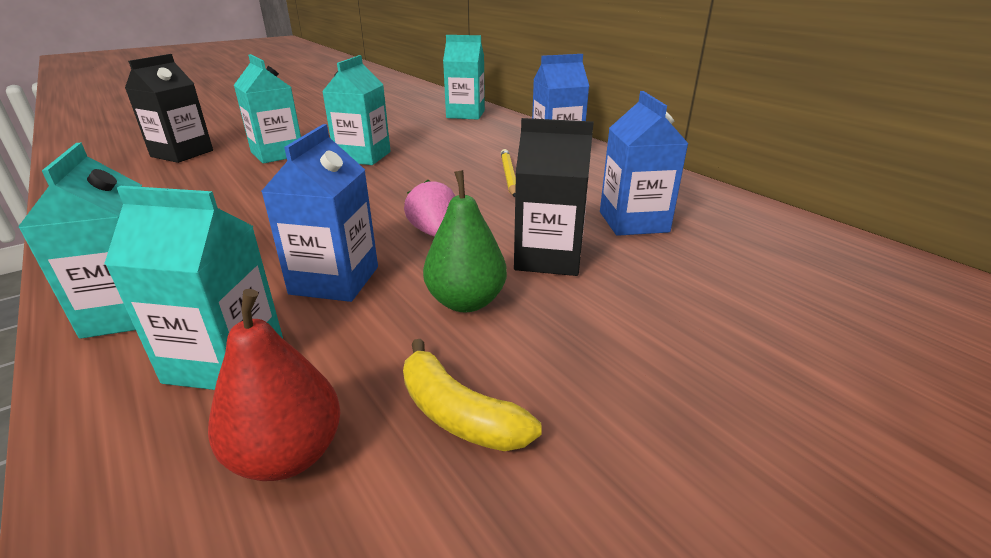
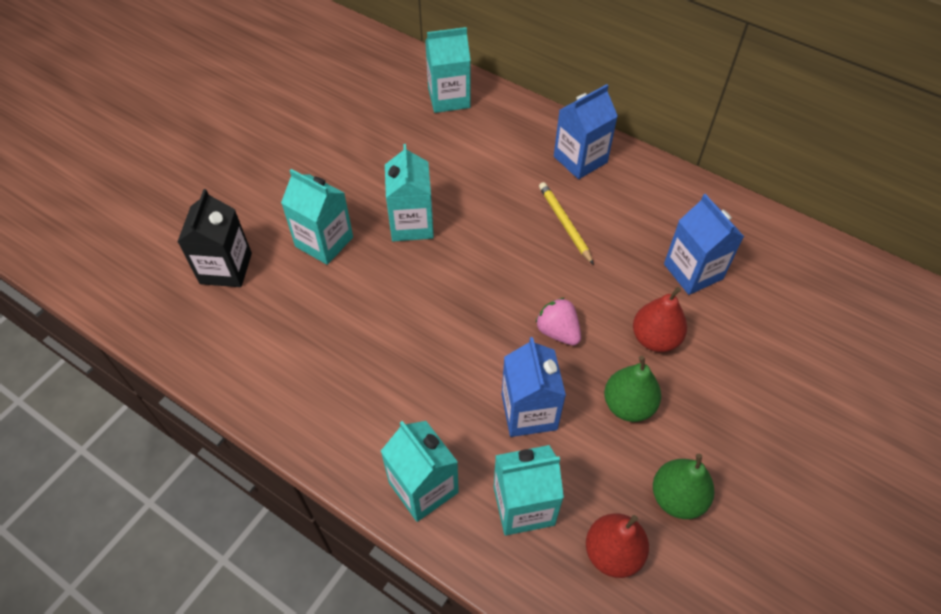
camera: 20 degrees left, 25 degrees up
yellow banana [403,339,542,451] -> green pear [653,454,714,519]
black carton [514,118,594,276] -> red pear [633,287,687,352]

